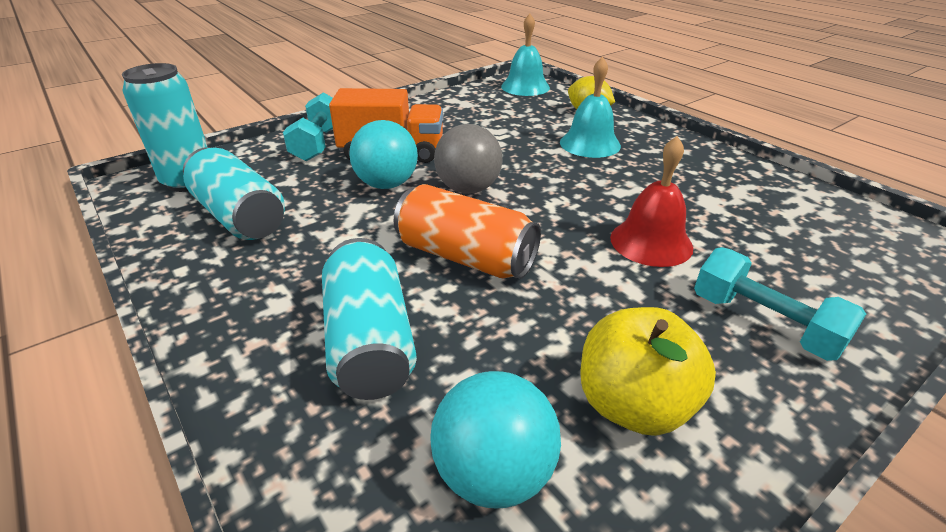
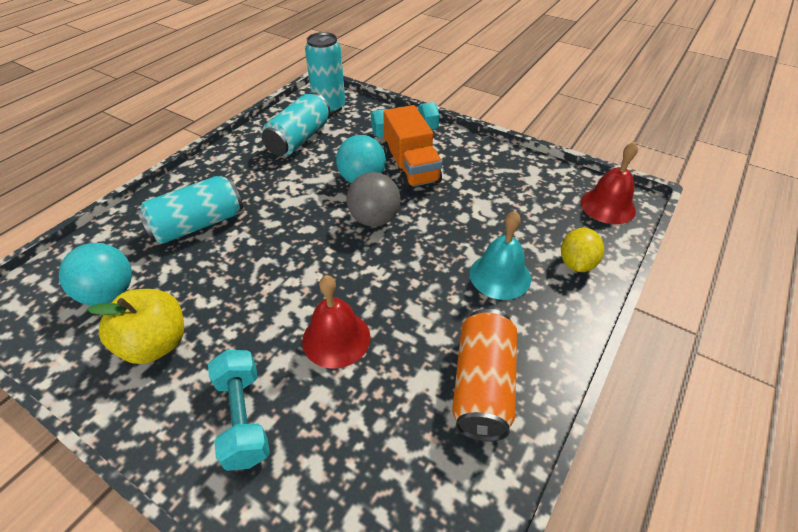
camera: 70 degrees right, 10 degrees up
orange can [394,184,541,279] -> orange can moved to [452,309,517,442]
turquoise bell [501,14,550,96] -> red bell [581,141,638,224]
turquoise dumbbell [694,247,866,361] -> turquoise dumbbell turned 45 degrees counterclockwise [208,350,270,471]

